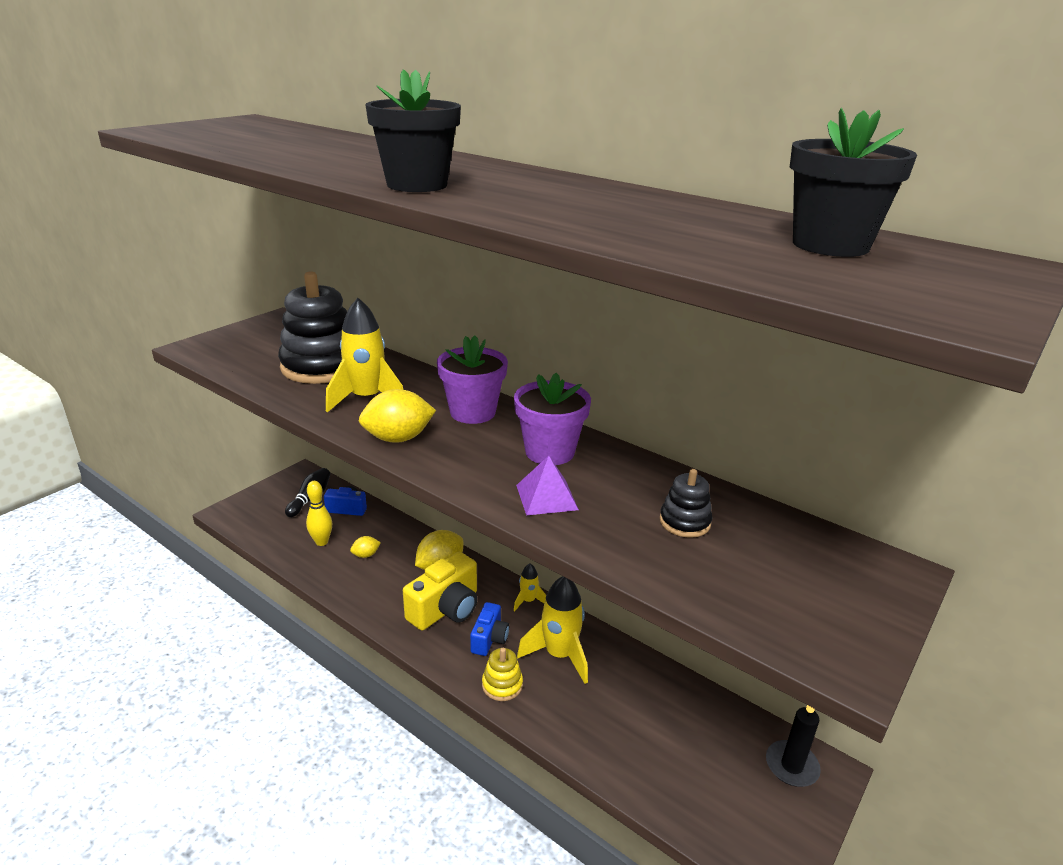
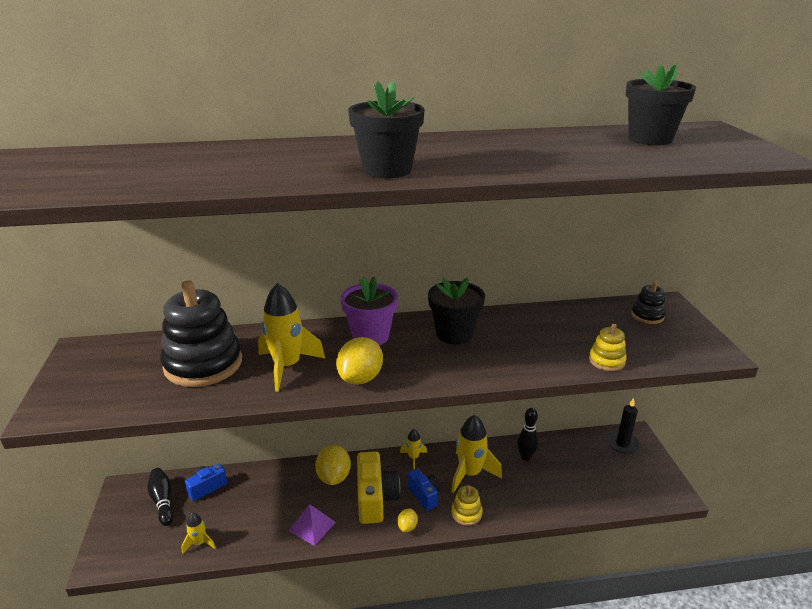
camera: 45 degrees left, 0 degrees up
yellow bowling pin [306,481,332,546] -> none
yellow lemon [350,536,381,558] -> yellow lemon moved to [397,509,418,532]
purple flower pot [514,373,591,465] -> black flower pot [428,278,485,345]
purple pyramid [516,456,579,516] -> purple pyramid moved to [288,504,336,546]
black stacking toy [660,469,713,538] -> black stacking toy moved to [631,281,666,324]
none -> yellow rocket [181,513,216,554]
none -> black bowling pin [517,408,539,461]
none -> yellow stacking toy [589,324,627,371]

